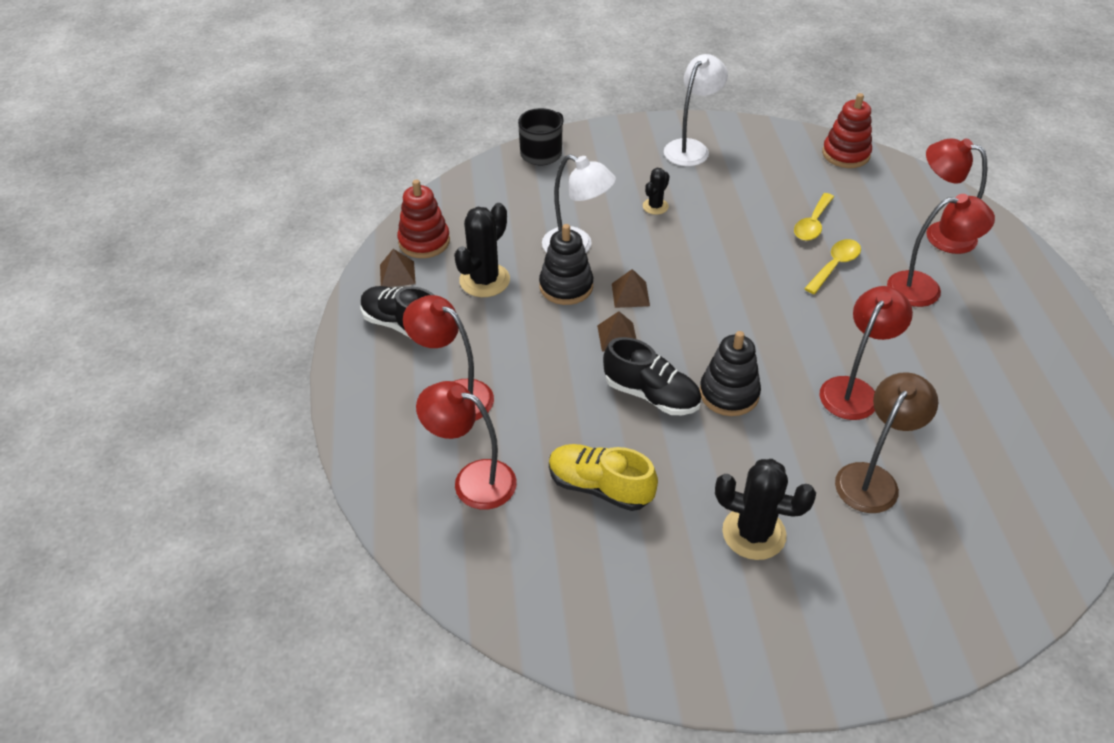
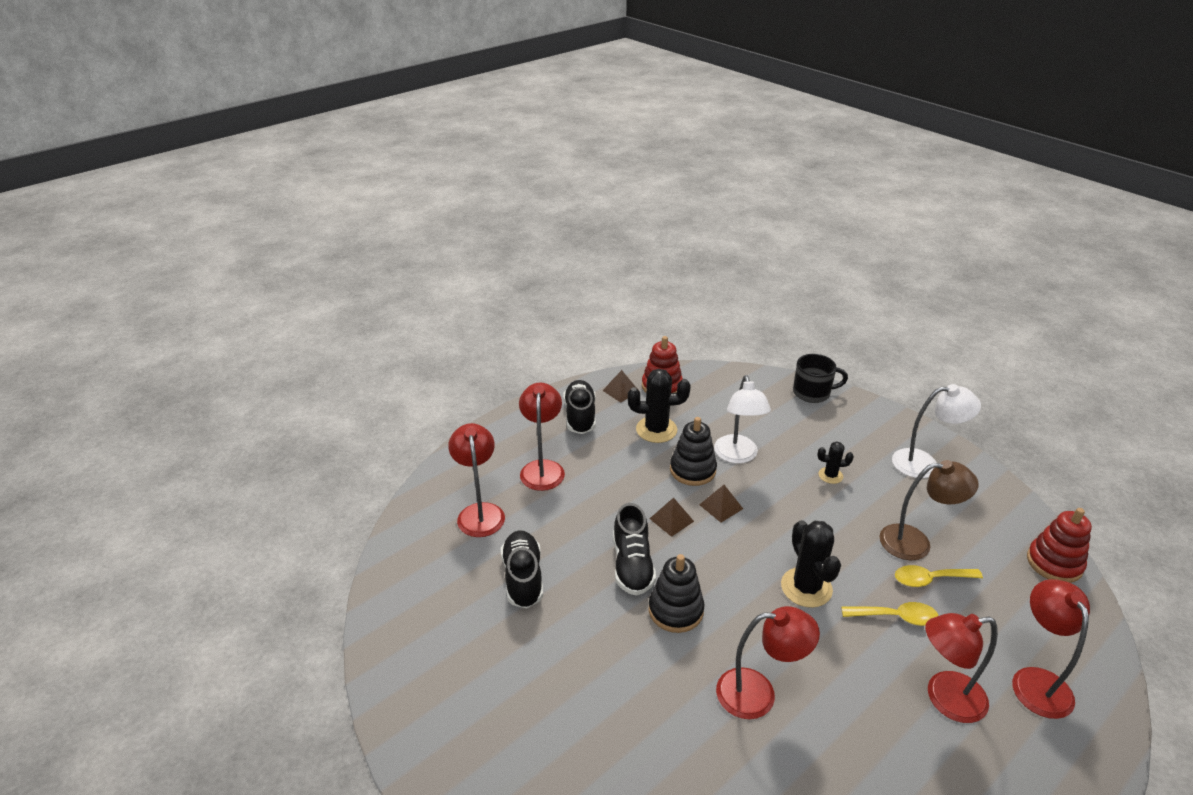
camera: 55 degrees right, 10 degrees down
yellow shoe [549,444,658,511] -> black shoe [501,530,543,608]
black cactus [715,459,816,560] -> black cactus moved to [781,520,841,608]
brown lamp [835,372,938,513] -> brown lamp moved to [880,460,979,560]
red lamp [887,194,995,307] -> red lamp turned 120 degrees clockwise [925,613,998,723]

